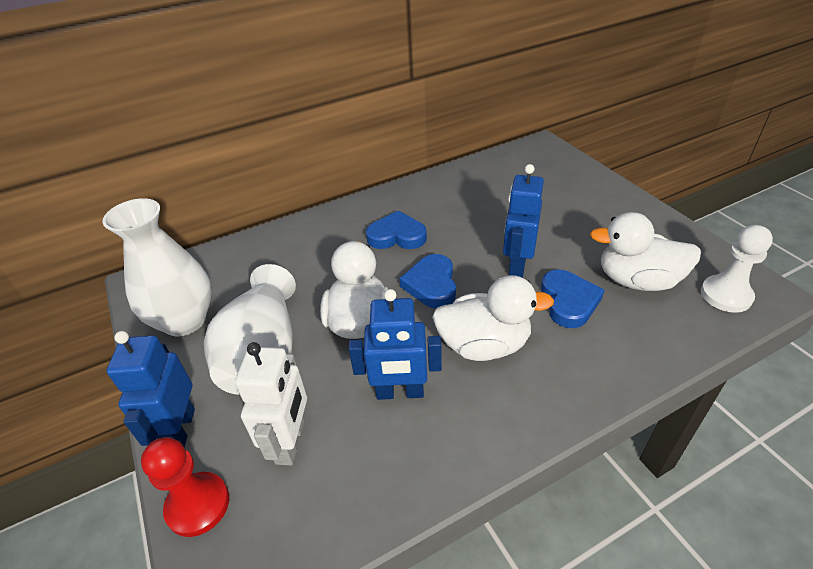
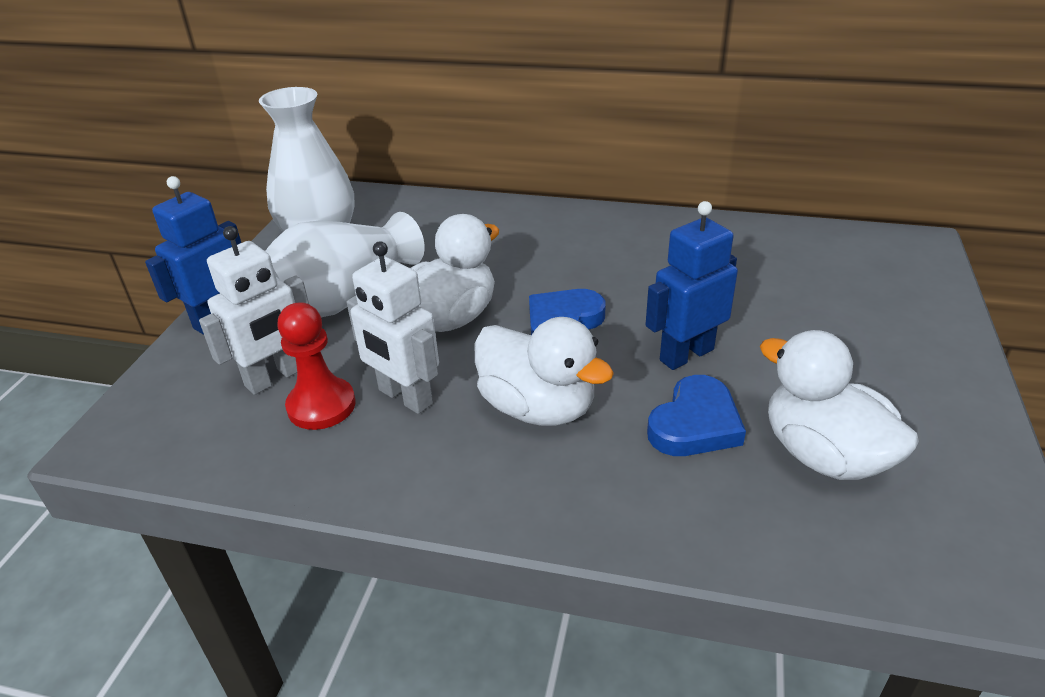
camera: 40 degrees right, 5 degrees down
red pawn [141,437,229,537] -> red pawn moved to [277,302,356,430]
blue robot [349,289,442,400] -> white robot [347,241,439,414]
blue heart [366,210,427,249] -> none
white pawn [701,225,773,313] -> none

